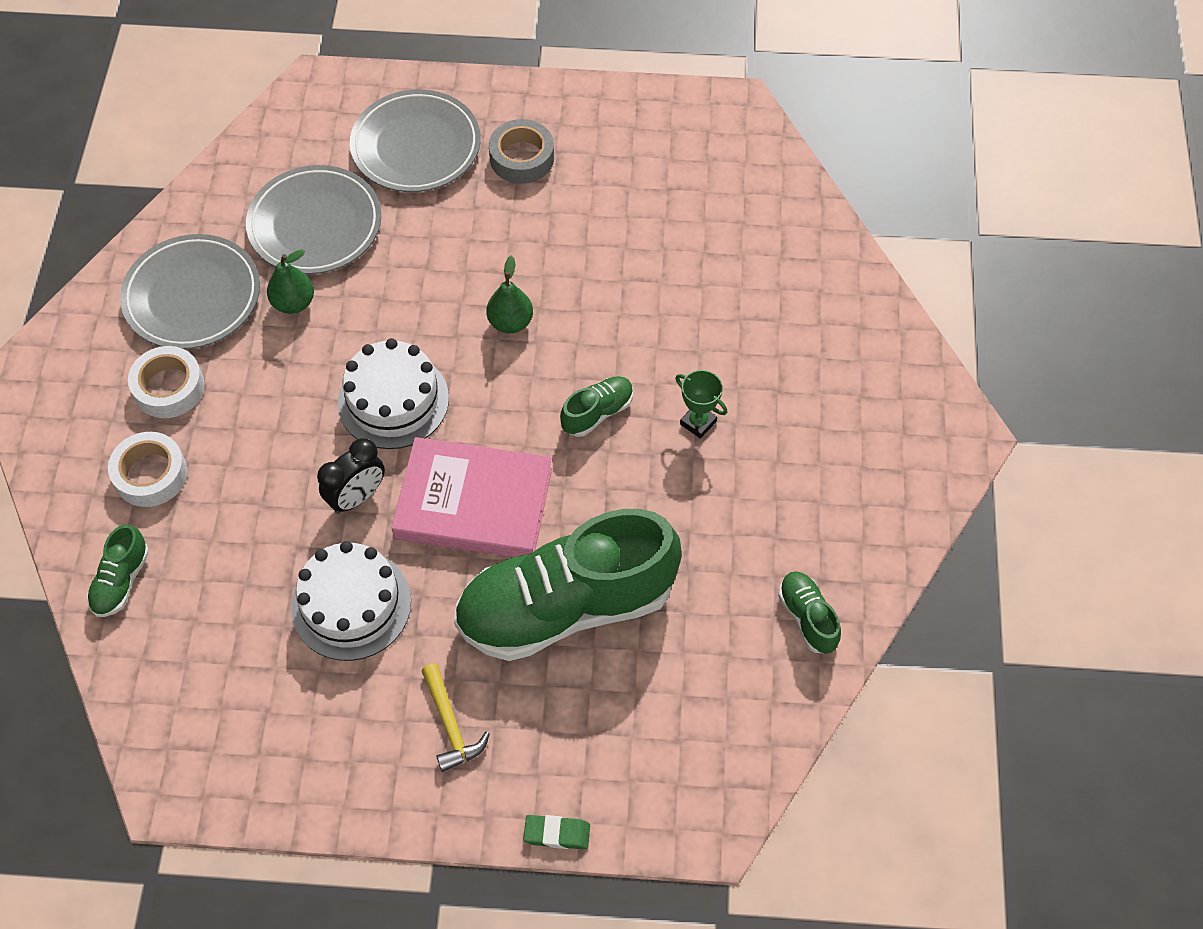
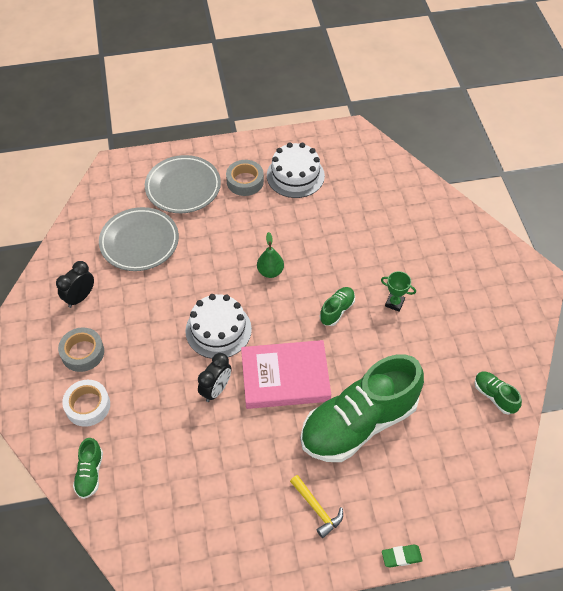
camera: 15 degrees left, 5 degrees down
grey plate [120,234,260,349] -> black clock [56,261,94,308]
white tape [128,346,205,418] -> grey tape [58,327,104,372]
green pear [267,250,314,314] -> none
white cake [291,541,411,661] -> white cake moved to [267,142,325,198]

